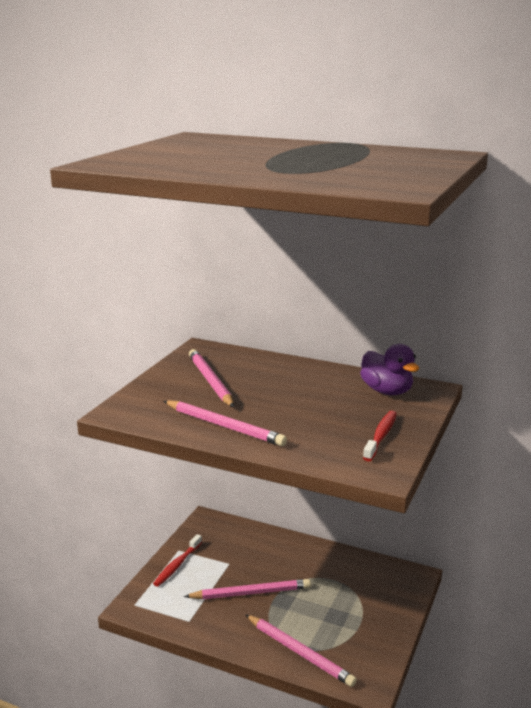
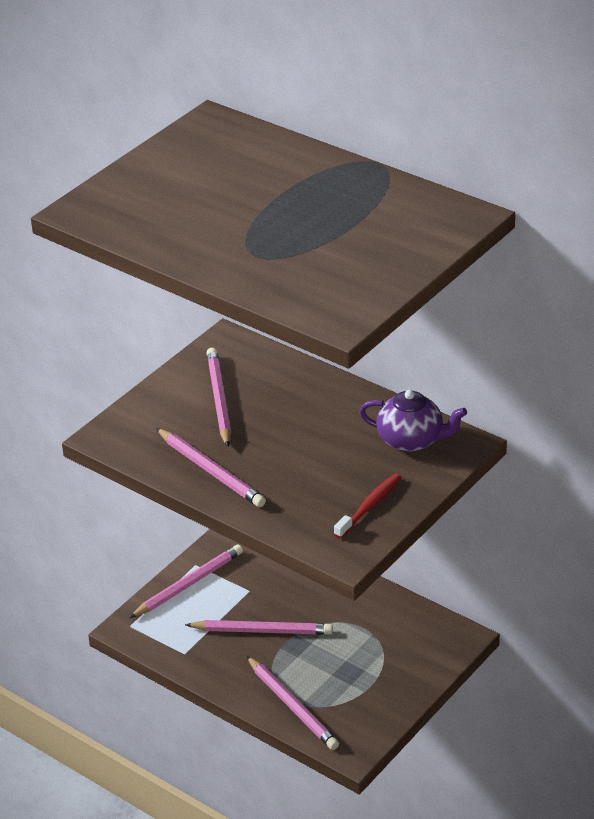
camera: 15 degrees right, 15 degrees up
red toothbrush [153,534,202,587] -> pink pencil [129,544,243,618]
purple duck [360,344,419,395] -> purple teapot [359,390,467,452]

